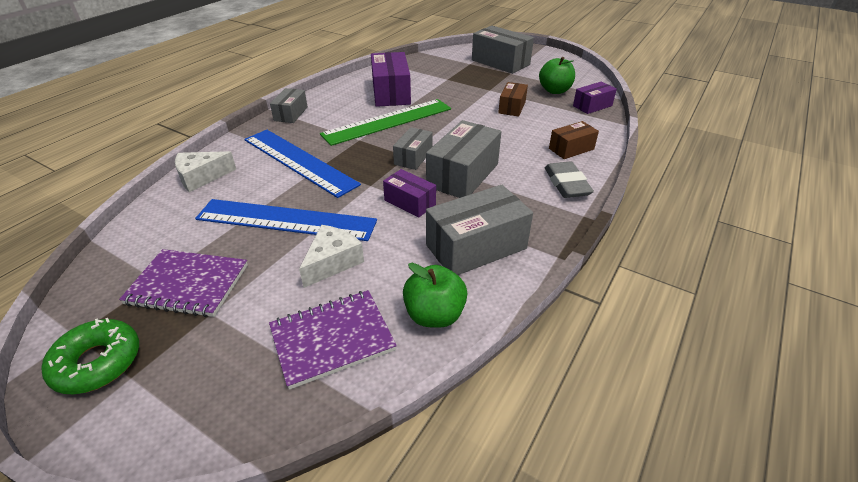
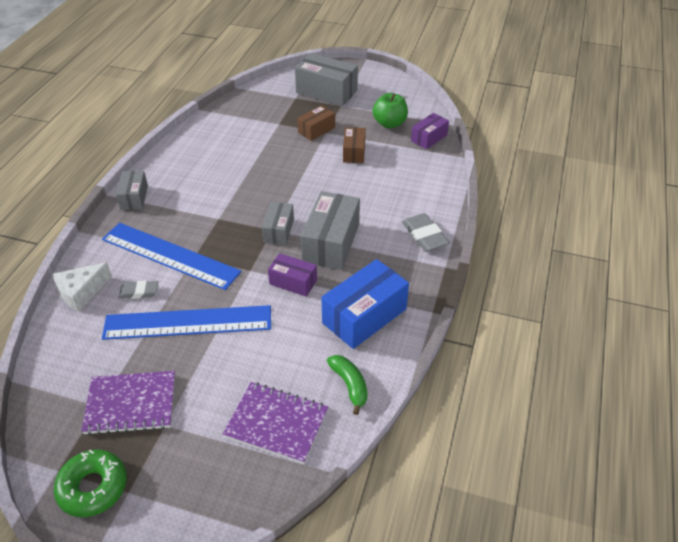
camera: 15 degrees left, 5 degrees up
purple notebook [269,290,397,390] -> purple notebook turned 60 degrees clockwise [223,382,328,464]
white cheese [299,225,364,288] -> none
green ruler [320,99,451,146] -> none
purple box [371,52,411,107] -> none
green apple [403,263,467,328] -> green banana [327,355,367,415]
grey box [426,185,533,275] -> blue box [321,259,409,349]
brown box [549,121,599,159] -> brown box moved to [297,105,335,141]
none -> grey eraser [118,281,158,299]

